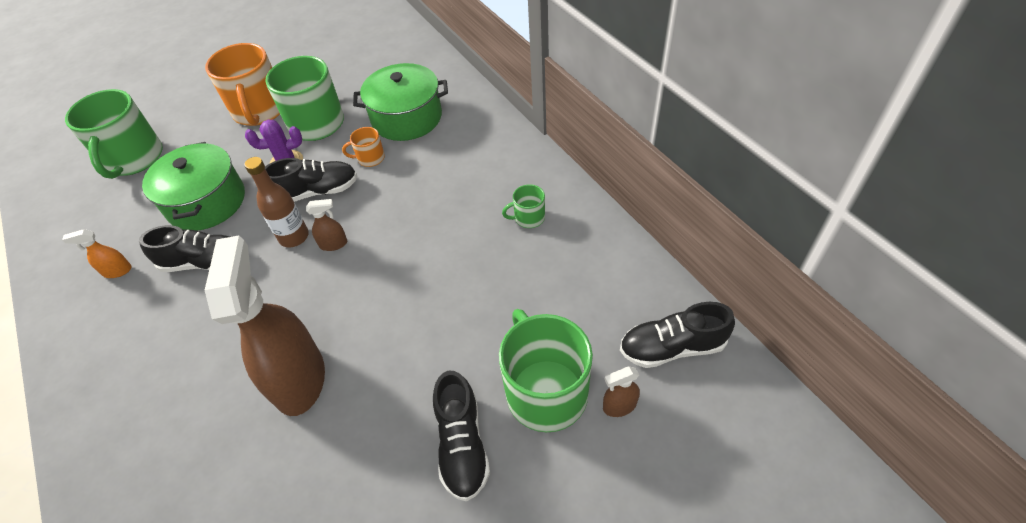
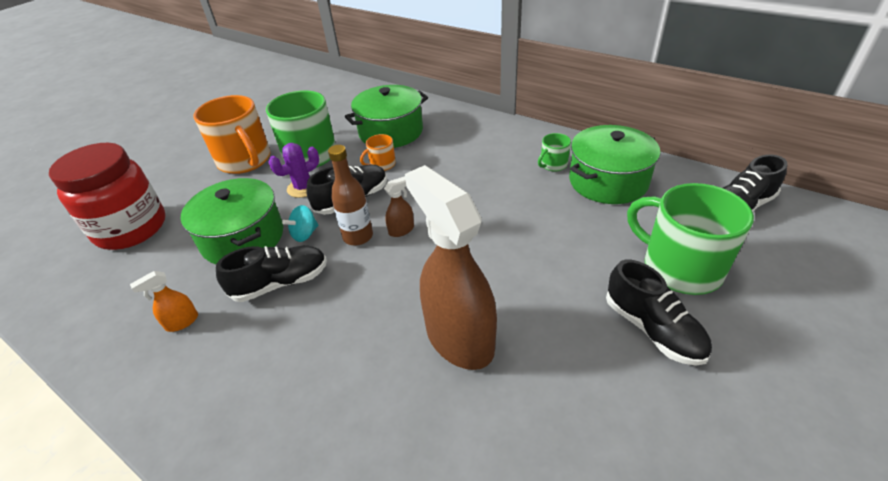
camera: 25 degrees left, 10 degrees down
green mug [65,89,163,179] -> red jar [49,143,166,250]
brown spray bottle [603,366,640,417] -> none
none -> turquoise spinning top [282,205,319,242]
none -> green pot [569,125,660,204]

